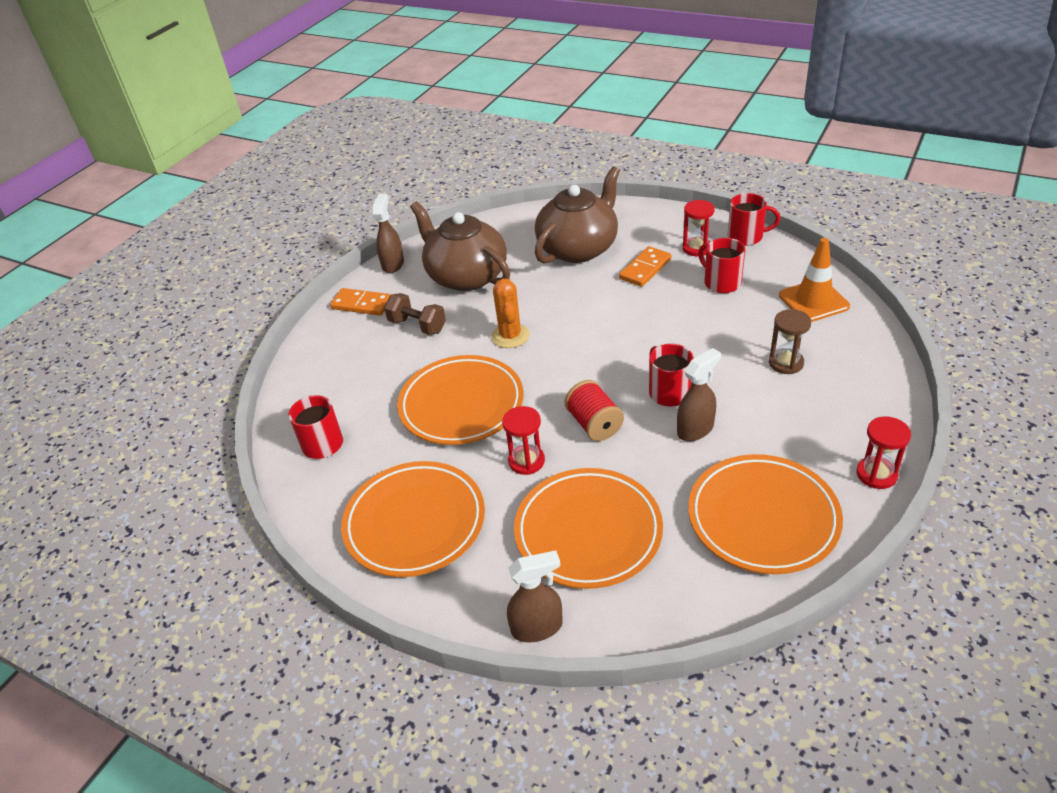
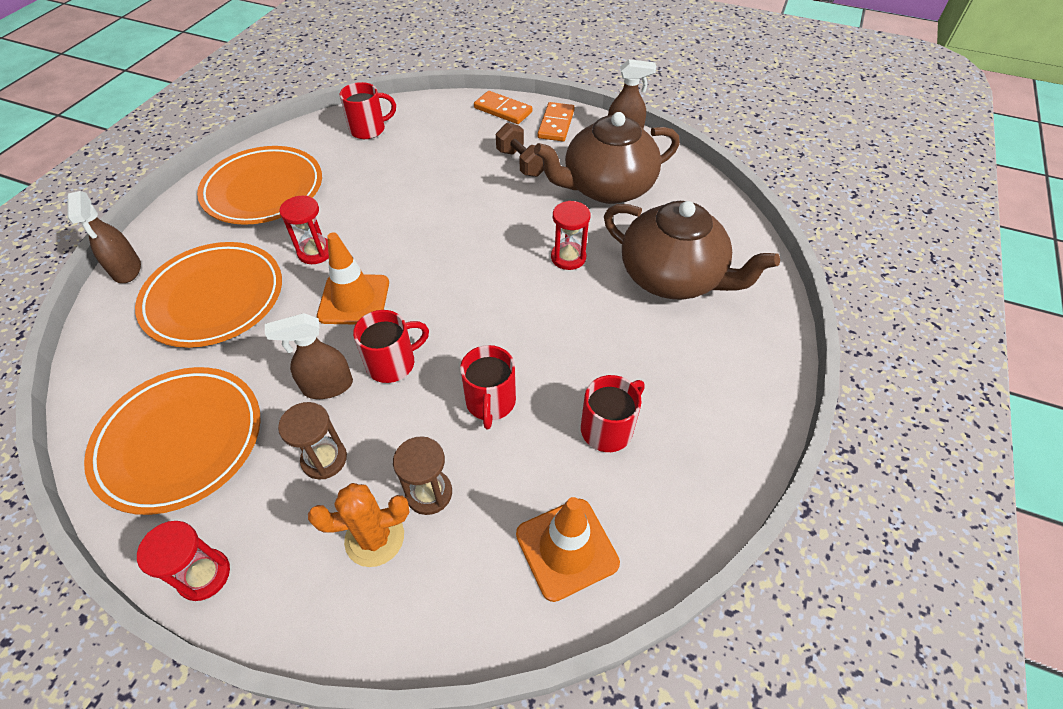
camera: 80 degrees right, 10 degrees up
brown dumbbell [384,293,446,335] -> brown dumbbell turned 60 degrees counterclockwise [496,123,544,177]
orange plate [397,355,524,445] -> none
brown teapot [410,201,510,291] -> brown teapot turned 150 degrees counterclockwise [534,112,680,204]
orange cactus [491,279,530,348] -> orange cactus moved to [308,483,409,567]
red spool [565,380,624,441] -> orange traffic cone [317,232,389,325]
orange domino [619,246,671,287] -> orange domino moved to [474,91,532,124]
brown spray bottle [677,348,721,442] -> brown spray bottle turned 120 degrees clockwise [265,313,353,399]
red hourglass [683,200,715,256] -> red hourglass moved to [551,201,591,270]
red mug [728,193,780,246] -> red mug moved to [460,345,516,429]
none -> brown hourglass [278,402,347,480]

